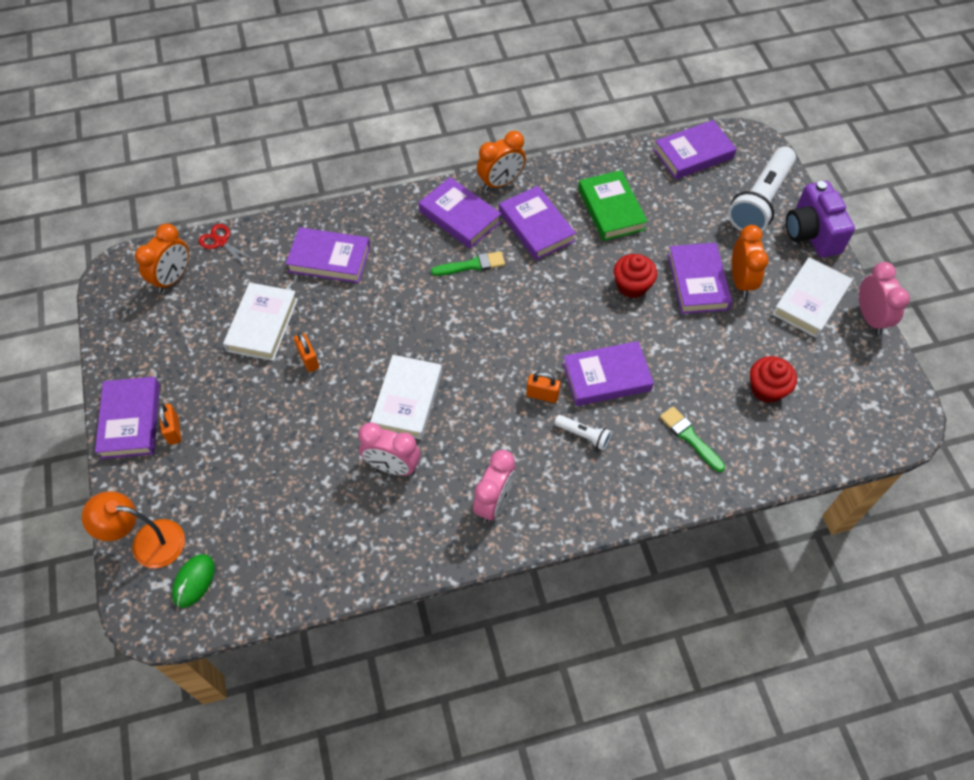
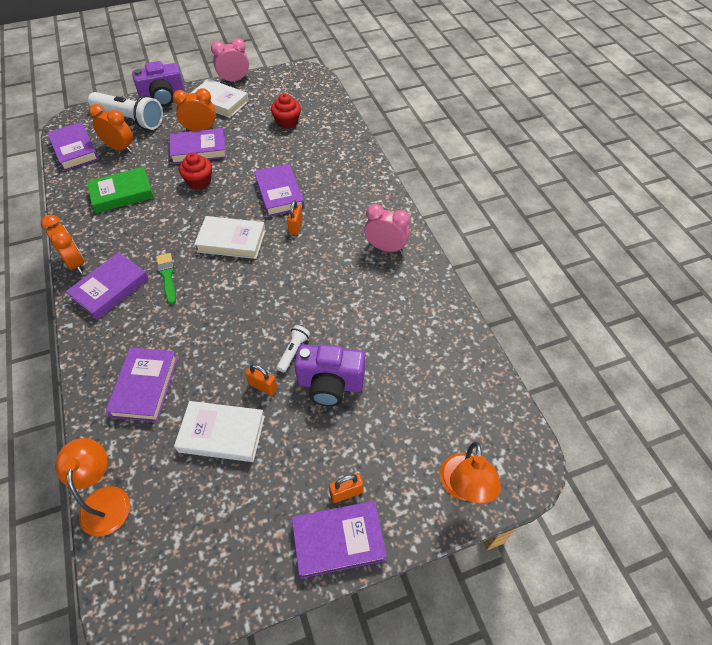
camera: 95 degrees left, 5 degrees down
orange clock [135,223,189,293] -> orange clock moved to [89,104,133,153]
green mouse [172,554,215,608] -> none
red scissors [199,224,256,266] -> orange lamp [55,438,130,537]
orange padlock [294,332,319,372] -> orange padlock turned 60 degrees clockwise [245,364,278,396]
pink clock [358,423,420,475] -> none
white book [370,355,442,440] -> white book moved to [194,216,265,259]
purple book [499,186,576,260] -> none
white flashlight [554,415,611,450] -> white flashlight moved to [277,325,310,372]
green brush [660,406,725,472] -> none
none -> purple camera [294,344,365,406]

